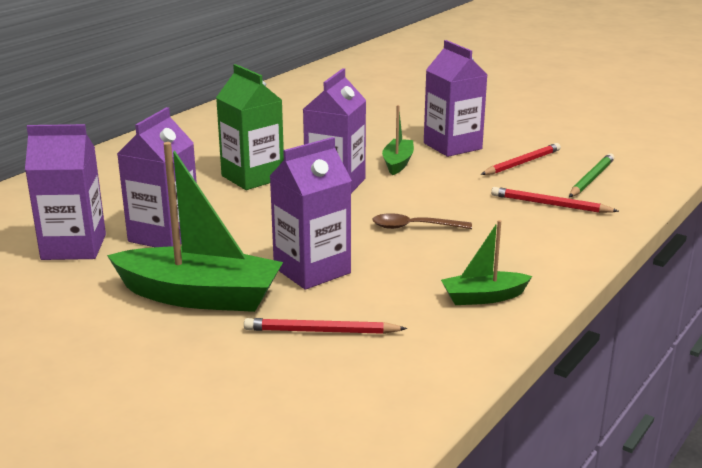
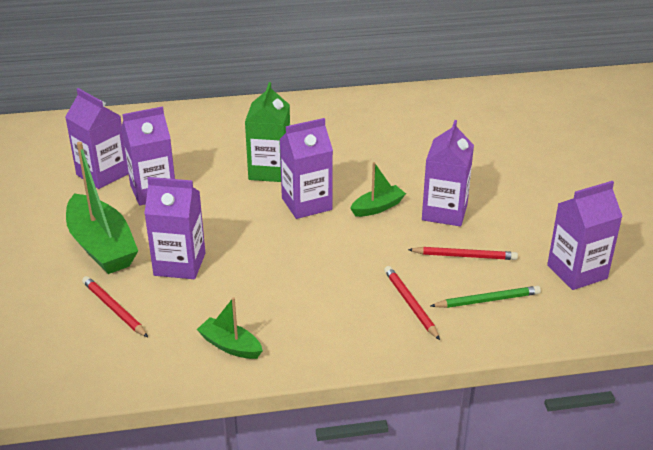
camera: 45 degrees right, 10 degrees up
brown spoon [372,213,472,229] -> none
none -> purple carton [547,181,623,290]

